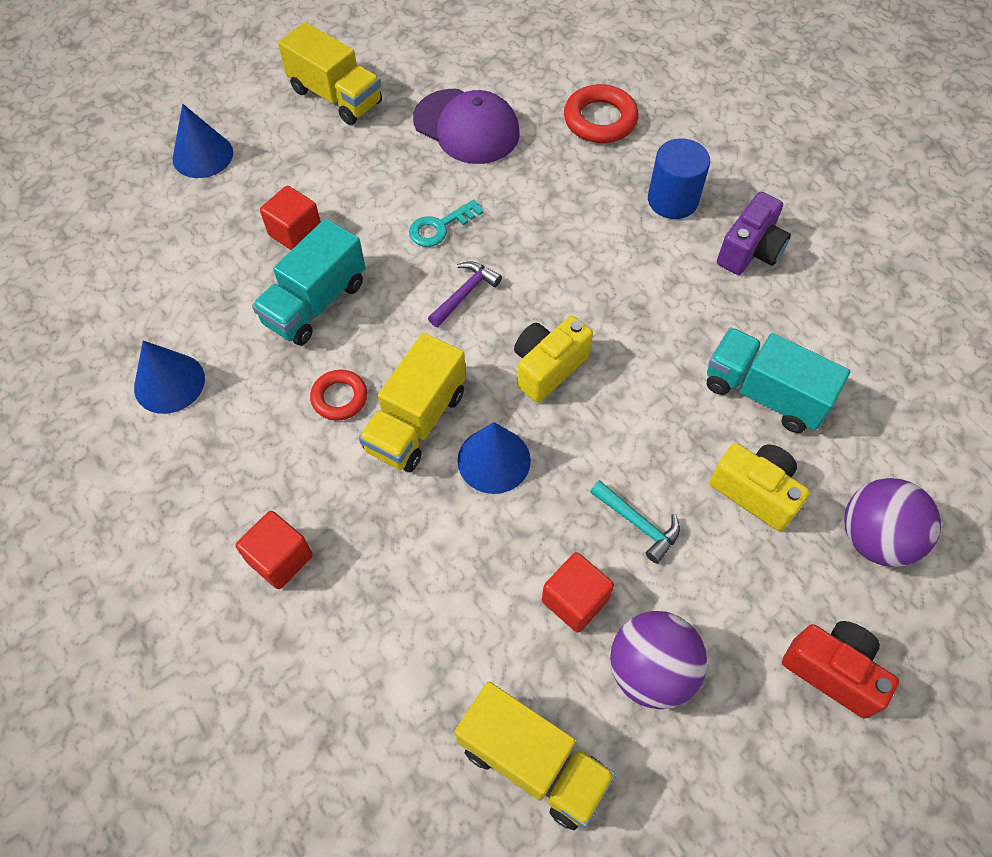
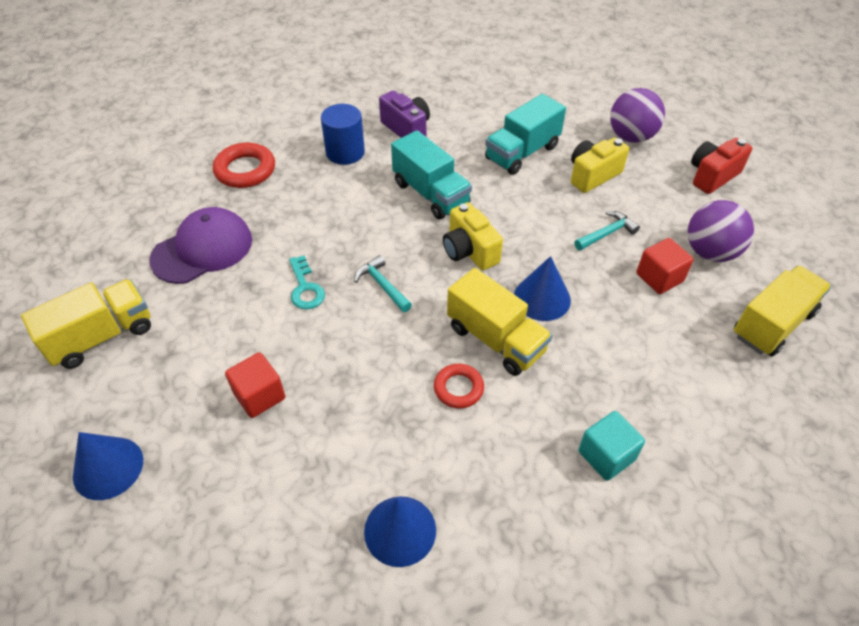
camera: 75 degrees left, 10 degrees down
red cube [235,511,313,589] -> turquoise cube [578,411,645,481]
turquoise truck [252,219,365,346] -> turquoise truck moved to [391,130,472,220]
purple hammer [428,261,502,327] -> turquoise hammer [354,255,412,312]

